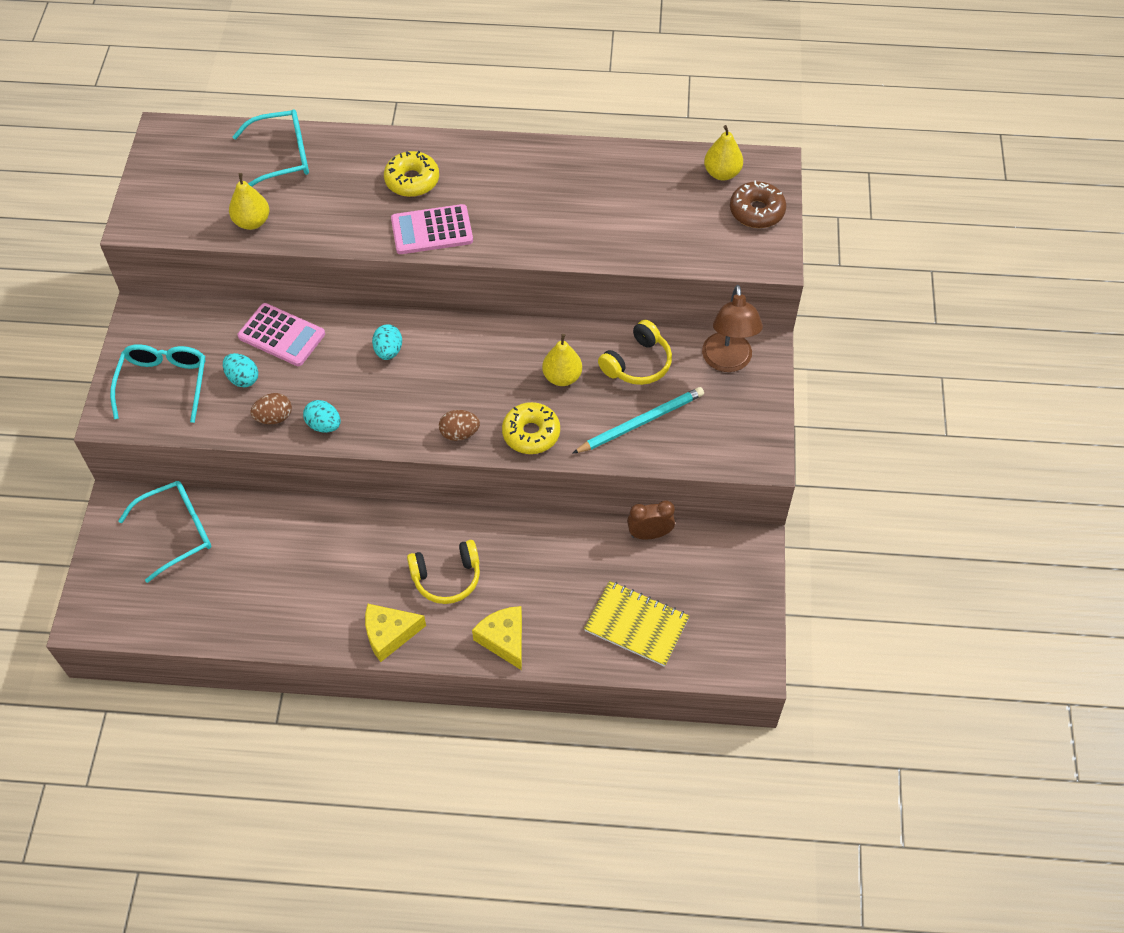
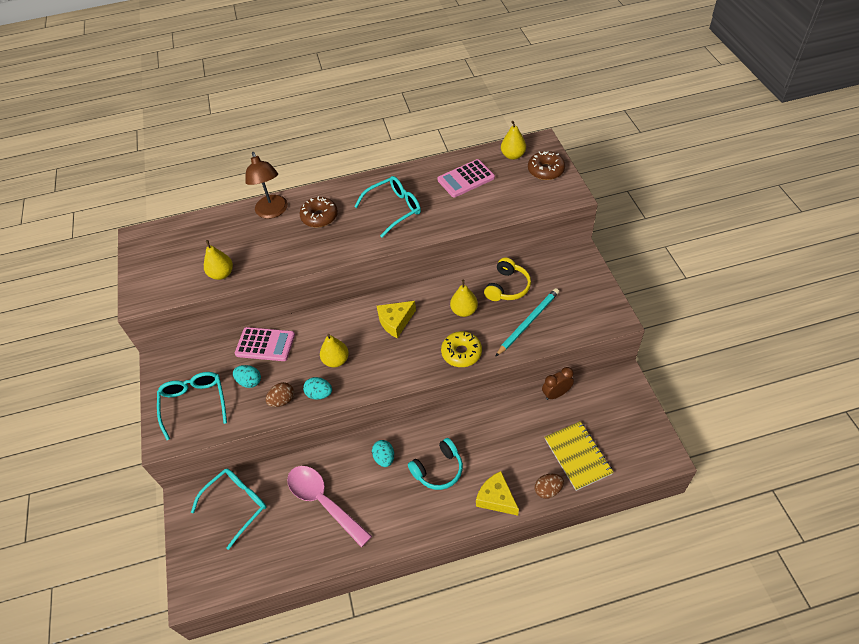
camera: 15 degrees left, 5 degrees down
turquoise glasses [232,109,309,187] -> turquoise glasses moved to [354,176,421,238]
yellow cheese [365,604,426,662] -> yellow cheese moved to [377,301,416,338]
turquoise egg [372,324,402,360] -> turquoise egg moved to [372,440,394,467]
yellow donut [384,151,439,197] -> brown donut [299,196,338,227]
pink calculator [391,204,473,254] -> pink calculator moved to [437,159,495,197]
yellow headphones [407,540,480,604] -> turquoise headphones [408,438,463,490]
brown egg [439,410,480,441] -> brown egg moved to [535,474,564,499]
yellow notebook [584,581,690,667] -> yellow notebook turned 60 degrees clockwise [545,421,614,491]
brown lamp [702,285,763,372] -> brown lamp moved to [245,152,288,219]
none -> pink spoon [287,466,372,547]
none -> yellow pear [320,334,349,367]

